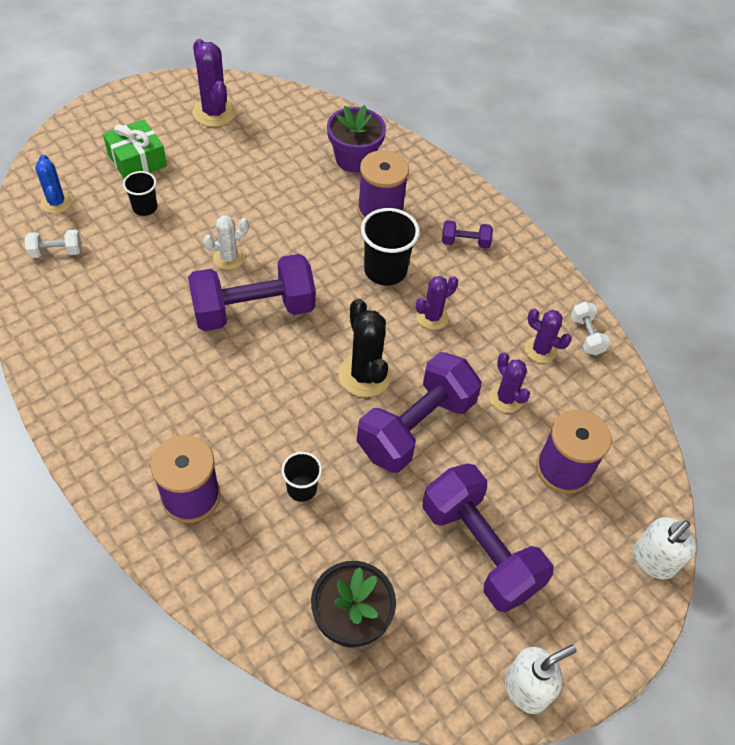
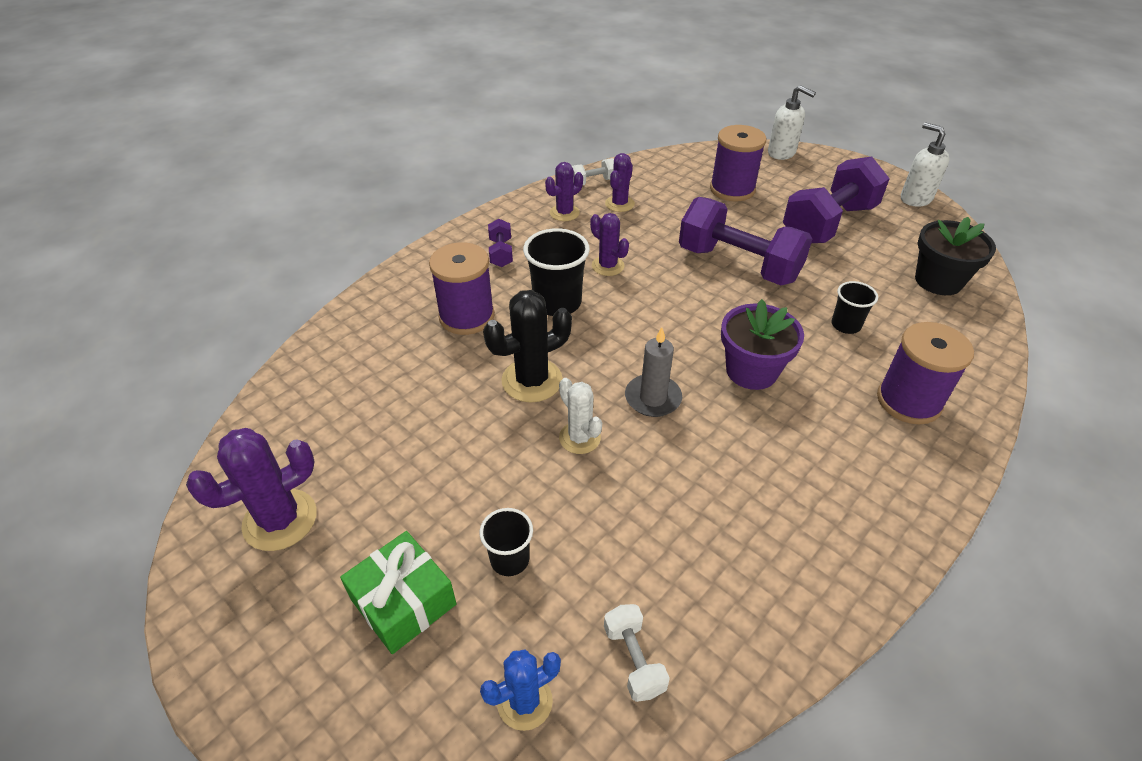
camera: 95 degrees left, 10 degrees down
purple dumbbell [188,254,316,331] -> grey candle [625,327,682,417]
purple flower pot [327,105,386,173] -> purple flower pot moved to [721,299,804,390]
black cactus [338,299,392,397] -> black cactus moved to [483,290,572,402]
purple cactus [489,352,530,413] -> purple cactus moved to [545,162,583,221]

